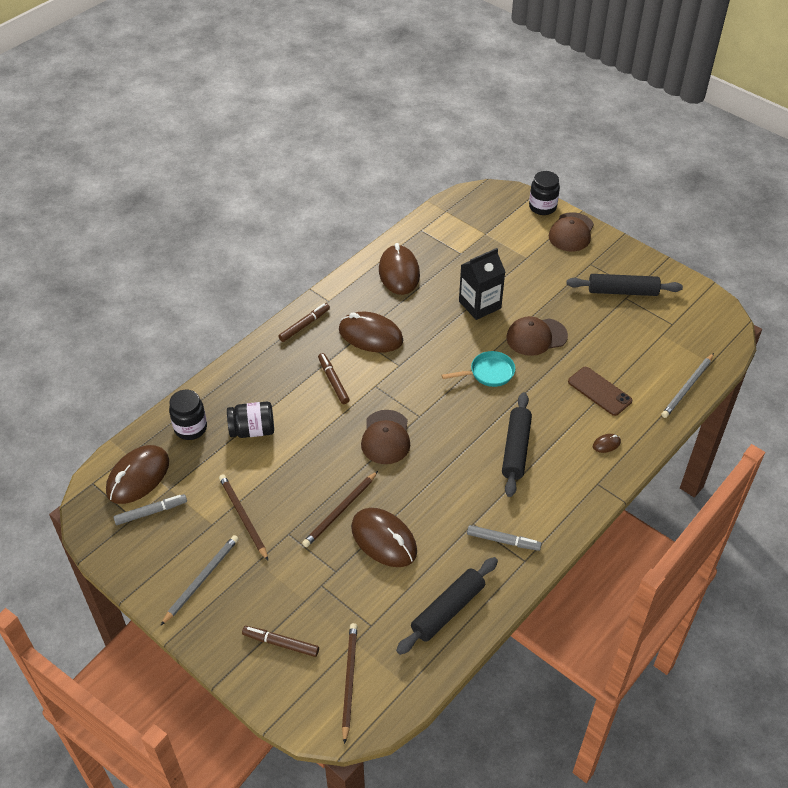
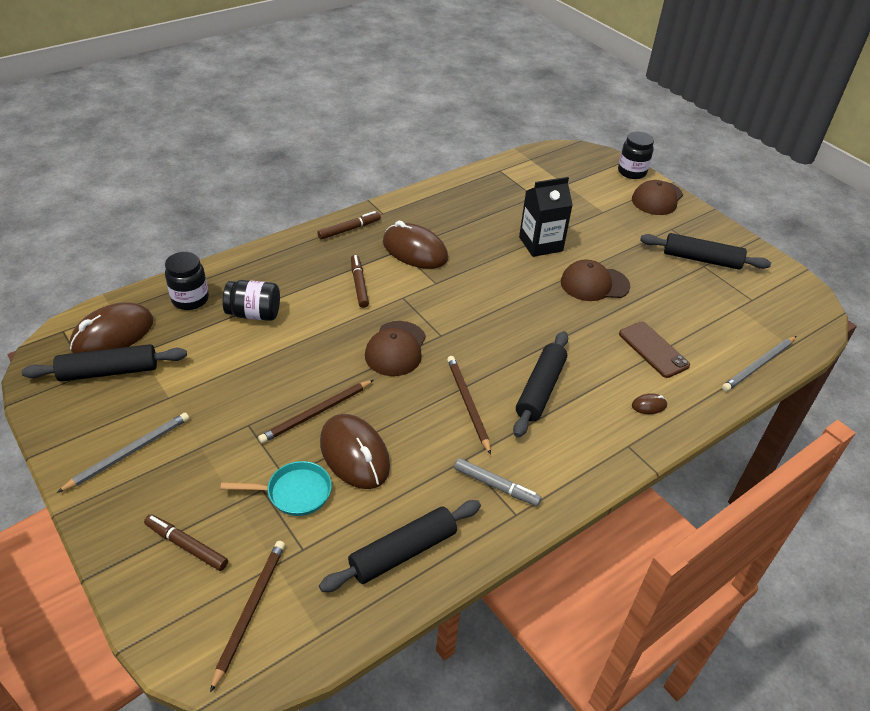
camera: 10 degrees right, 5 degrees down
grey marker [113,494,187,525] -> black rolling pin [22,344,187,381]
brown pencil [219,474,268,560] -> brown pencil moved to [447,356,491,455]
brown mouse [379,243,420,295] -> none
turquoise pan [442,351,515,387] -> turquoise pan moved to [221,461,332,516]

